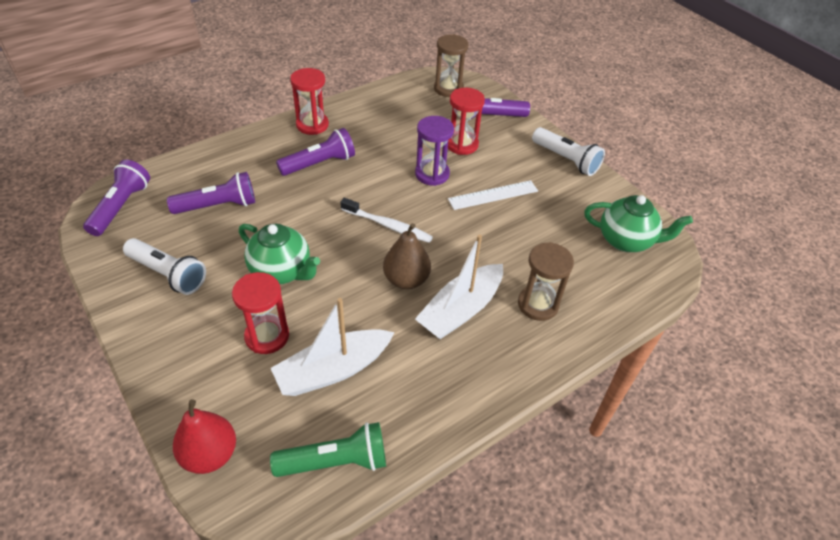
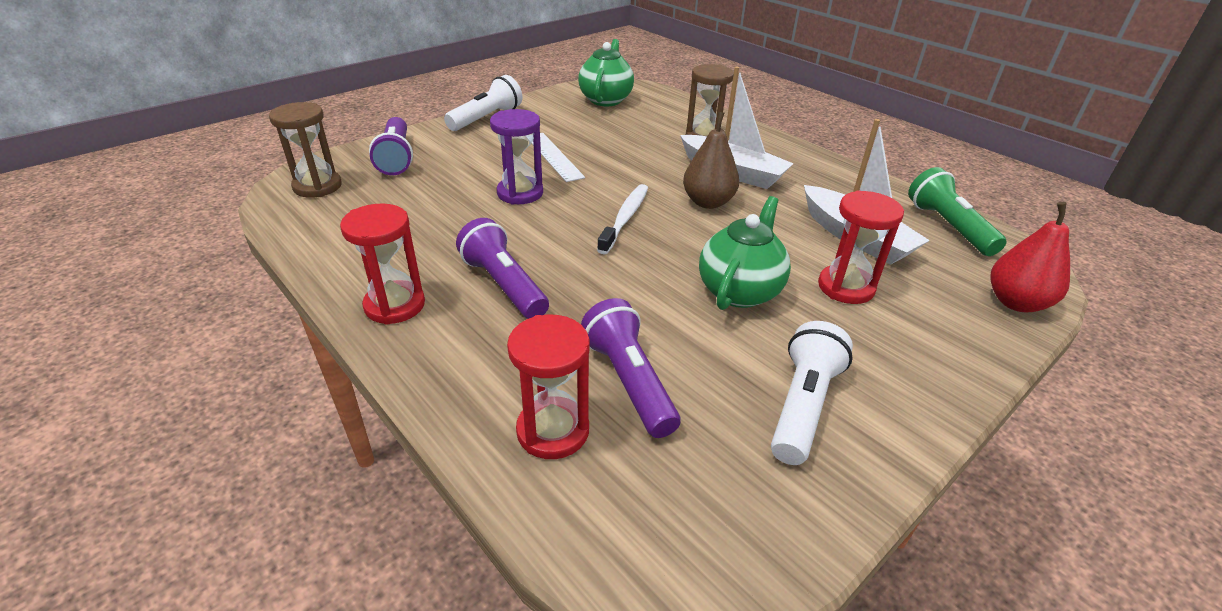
camera: 95 degrees left, 10 degrees down
purple flashlight [83,160,150,236] -> none
red hourglass [448,88,485,155] -> red hourglass moved to [507,315,590,459]

